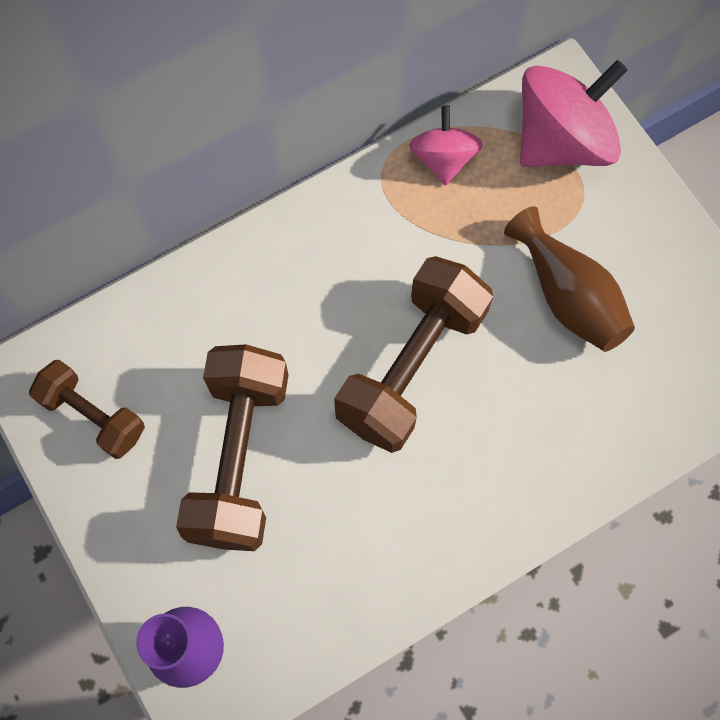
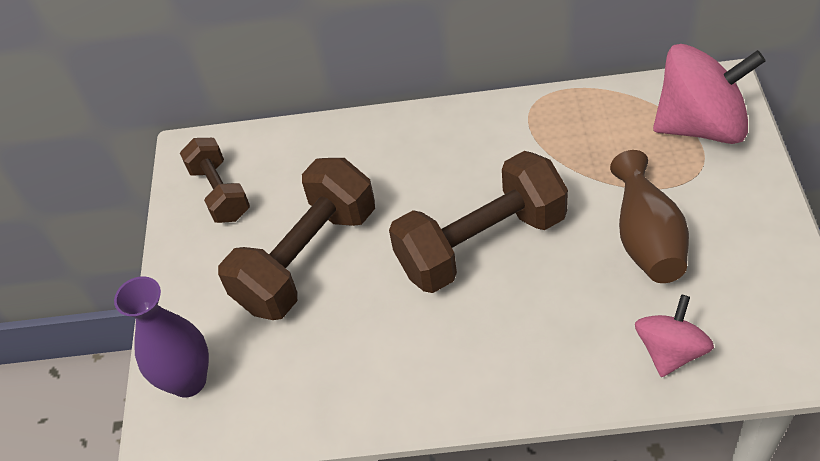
camera: 35 degrees right, 20 degrees down
pink spinning top [409,105,483,186] -> pink spinning top moved to [635,295,714,377]

